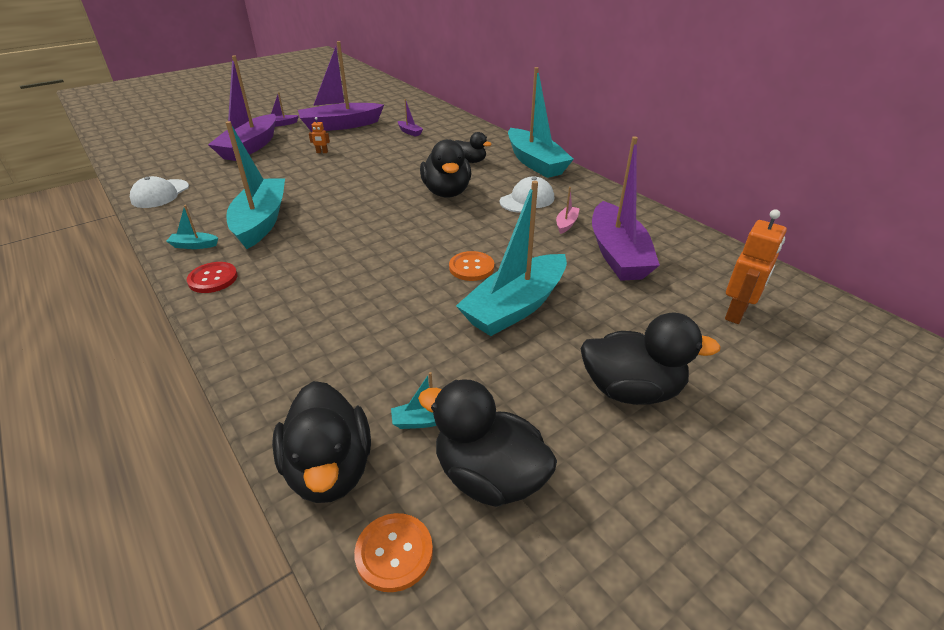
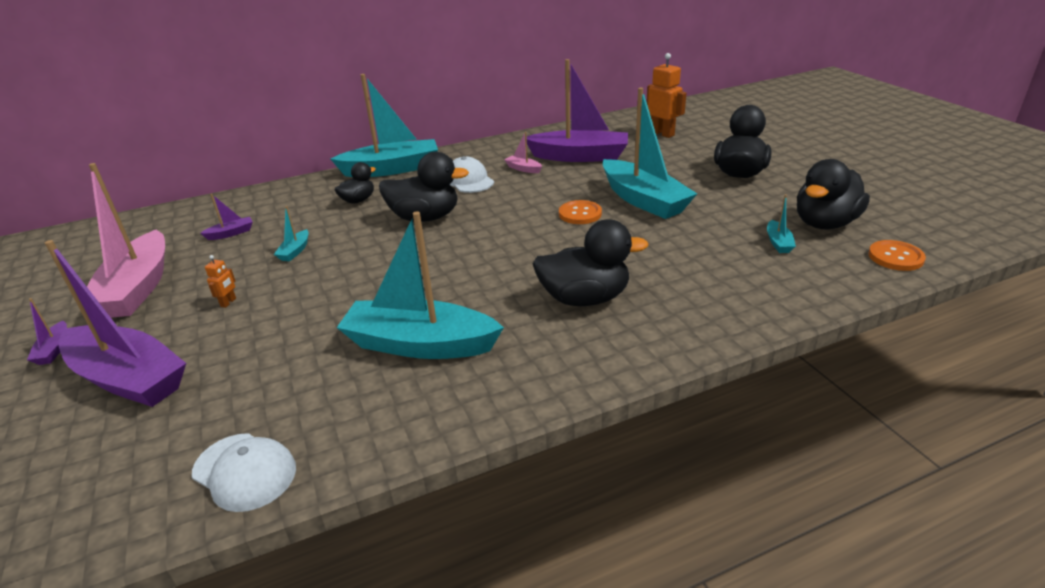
camera: 75 degrees left, 5 degrees down
turquoise boat [166,205,218,249] -> turquoise boat moved to [274,206,309,261]
red button [187,262,238,293] -> none
black duck [272,381,371,503] -> black duck moved to [533,220,649,306]
purple boat [298,41,384,132] -> pink boat [87,163,165,318]

